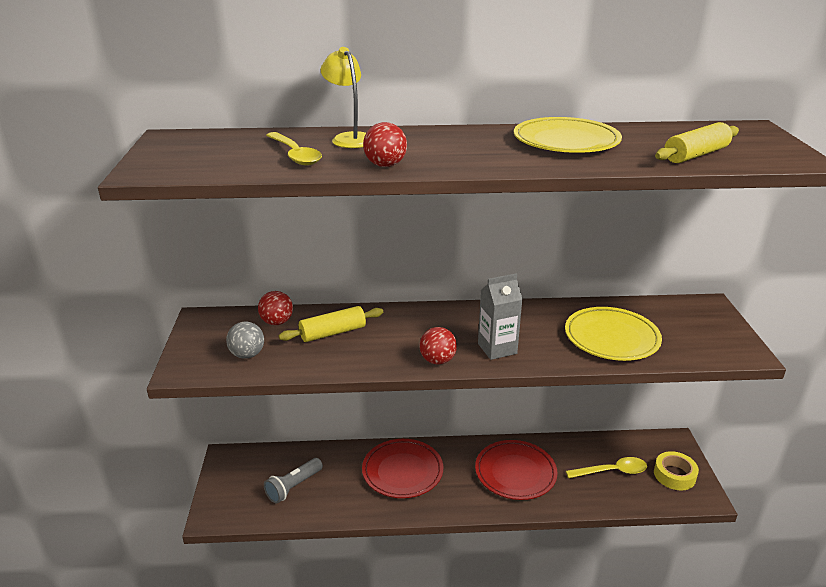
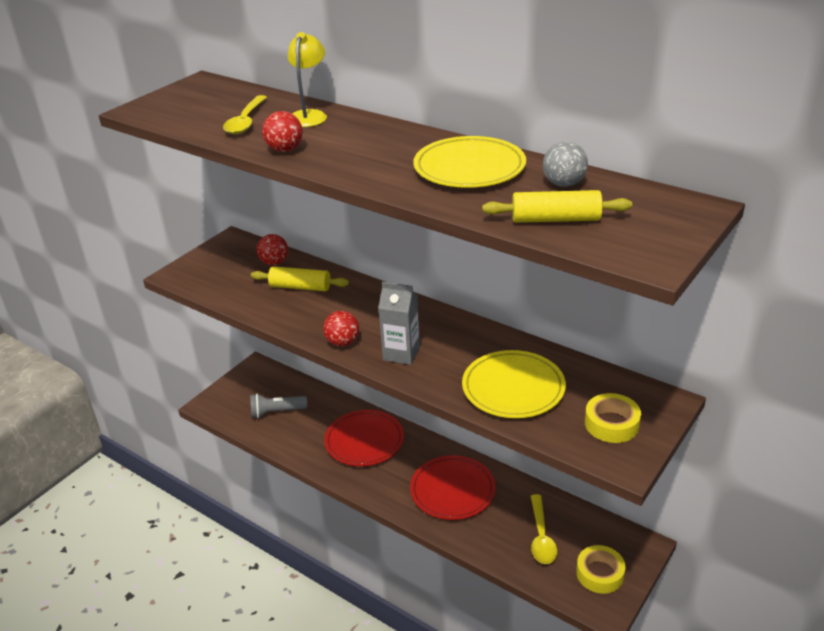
camera: 40 degrees right, 5 degrees up
grey ball [226,322,264,359] -> grey ball moved to [543,141,588,187]
yellow spoon [566,457,647,478] -> yellow spoon turned 60 degrees clockwise [531,494,557,564]
none -> yellow tape [585,393,641,443]

